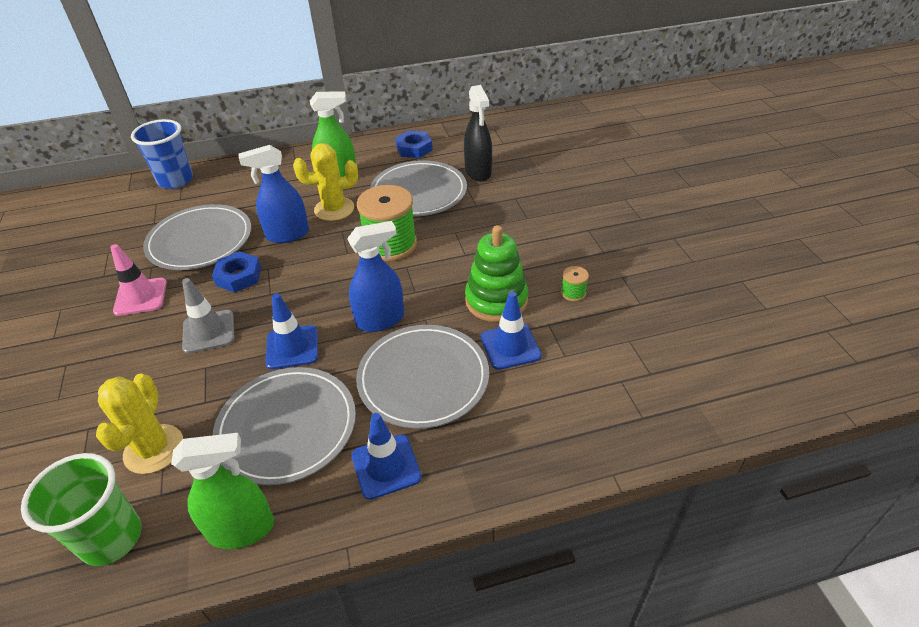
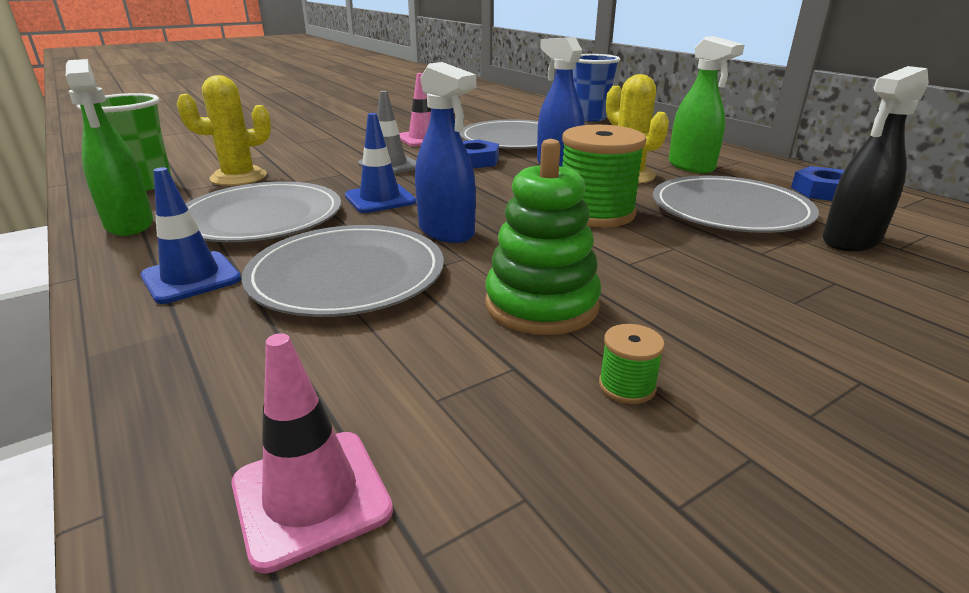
camera: 70 degrees right, 15 degrees down
blue traffic cone [481,291,542,370] -> none
none -> pink traffic cone [231,333,393,574]

